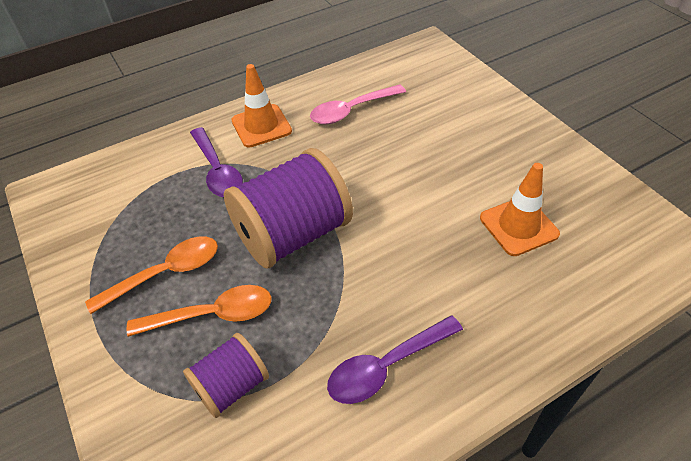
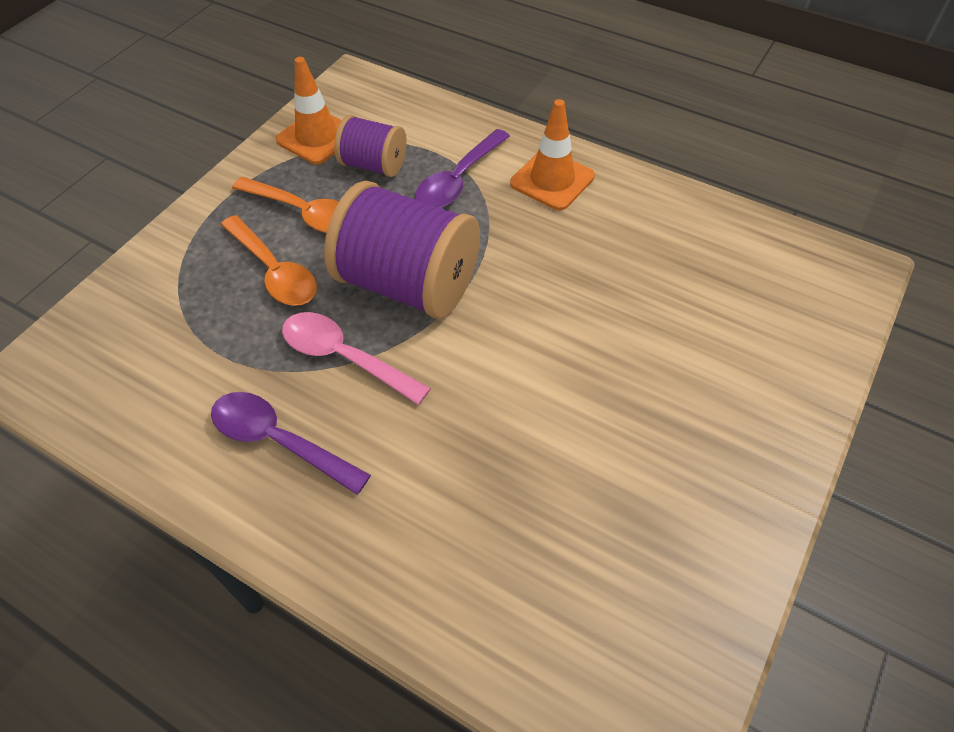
camera: 60 degrees right, 5 degrees up
purple spool [183,333,269,418] -> purple spool moved to [334,115,407,177]
pink spoon [310,84,406,124] -> pink spoon moved to [282,312,431,405]
orange traffic cone [480,163,560,256] -> orange traffic cone moved to [275,57,342,165]

